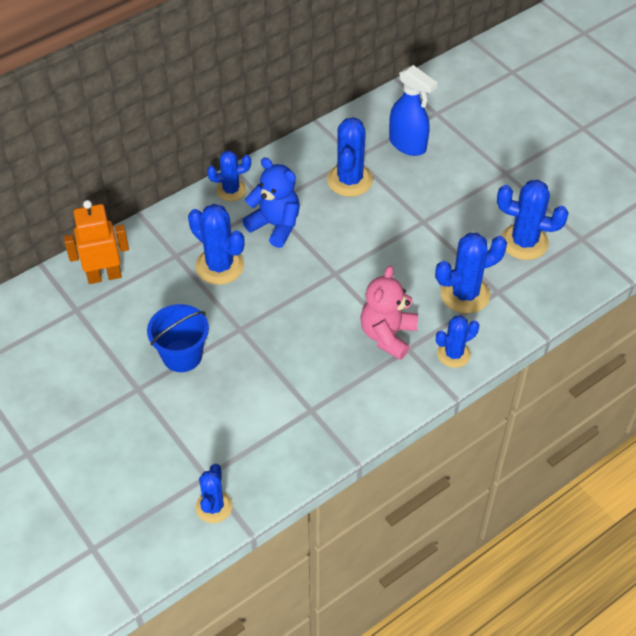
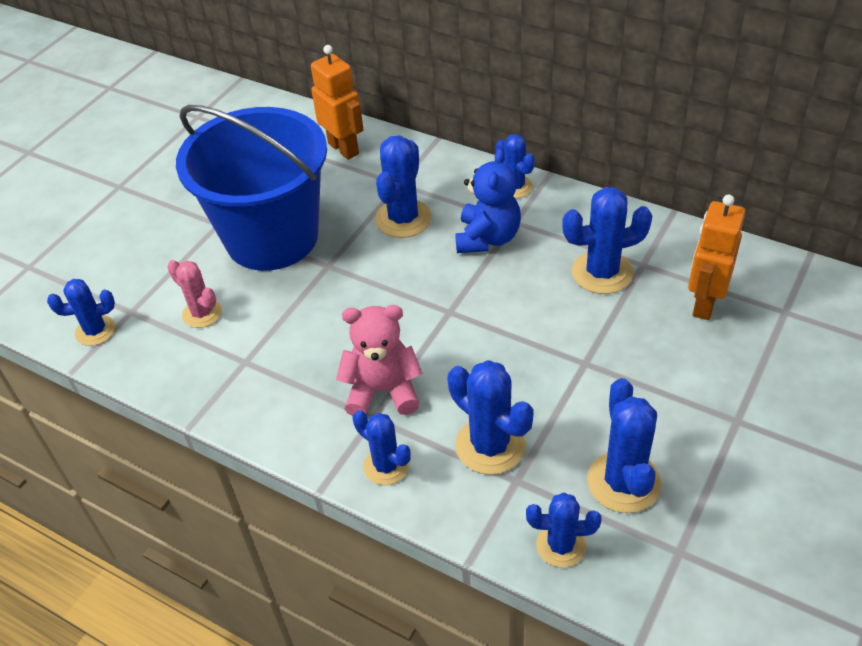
camera: 70 degrees right, 5 degrees down
blue bucket [147,304,209,372] -> blue bucket [176,105,327,271], size x2.10
blue spray bottle [389,65,437,156] -> orange robot [688,194,746,320]
none -> pink cactus [167,260,222,328]
none -> blue cactus [526,492,602,568]

